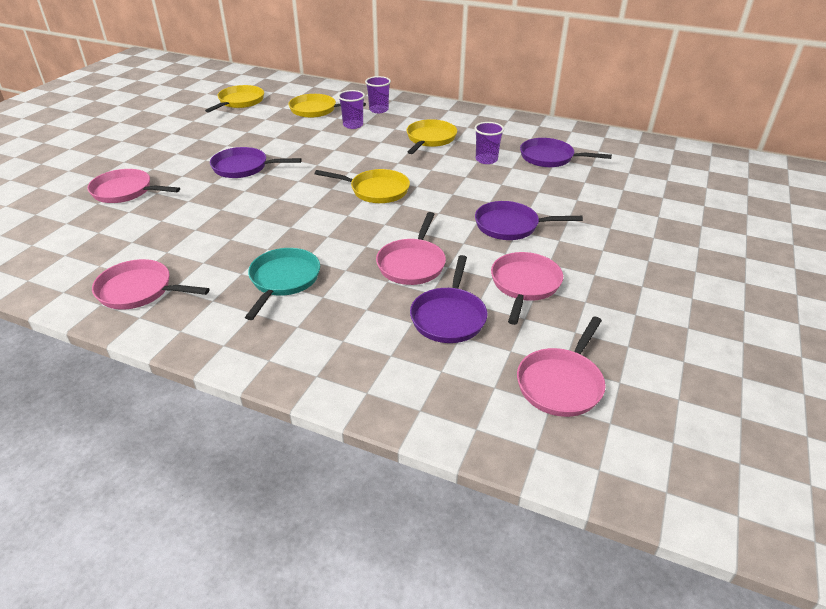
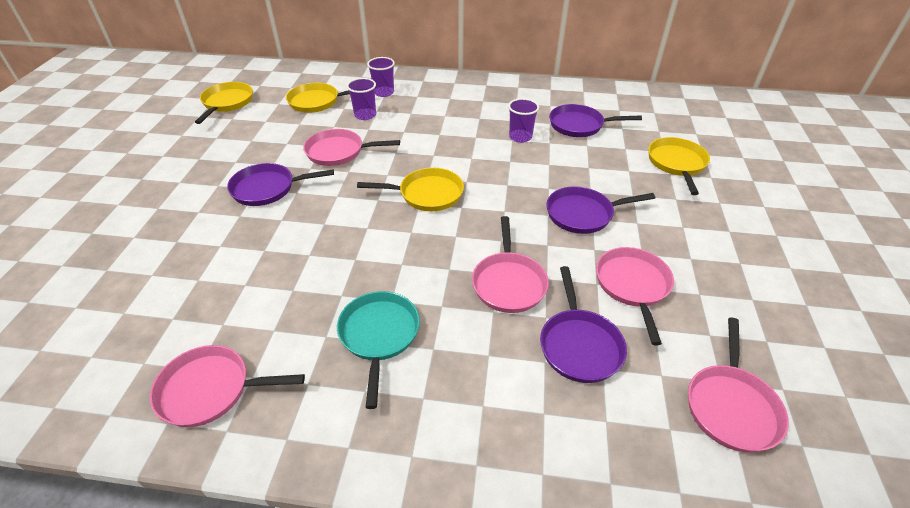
camera: 15 degrees left, 5 degrees up
pink pan [87,169,180,203] -> pink pan moved to [303,129,400,166]
yellow pan [407,119,457,154] -> yellow pan moved to [648,137,710,195]

